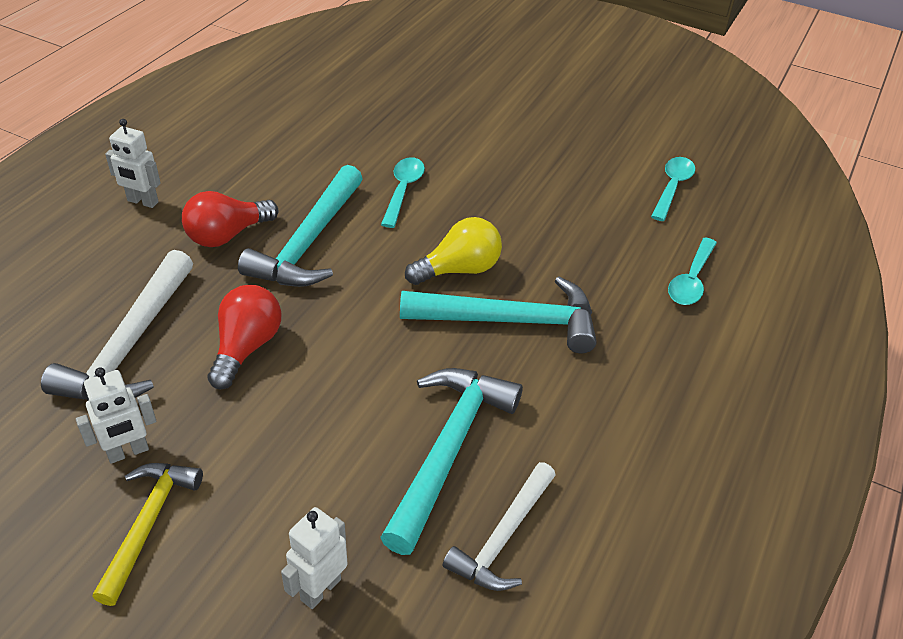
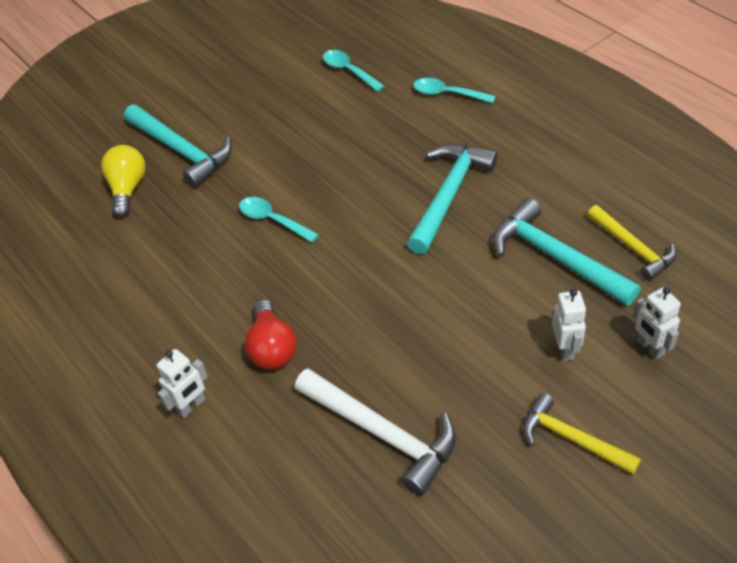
camera: 60 degrees left, 5 degrees up
white robot [76,367,156,464] -> white robot moved to [552,289,586,361]
red light bulb [207,285,282,389] -> none
turquoise hammer [238,165,363,287] -> turquoise hammer moved to [124,105,232,188]
yellow light bulb [405,217,502,285] -> yellow light bulb moved to [101,145,145,217]
white hammer [443,462,556,591] -> yellow hammer [587,205,676,281]
turquoise spoon [668,237,717,305] -> turquoise spoon turned 150 degrees clockwise [413,78,496,103]

